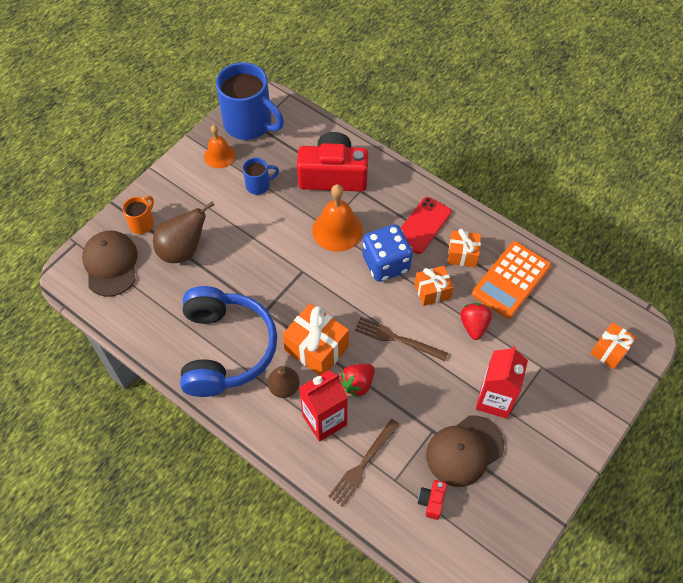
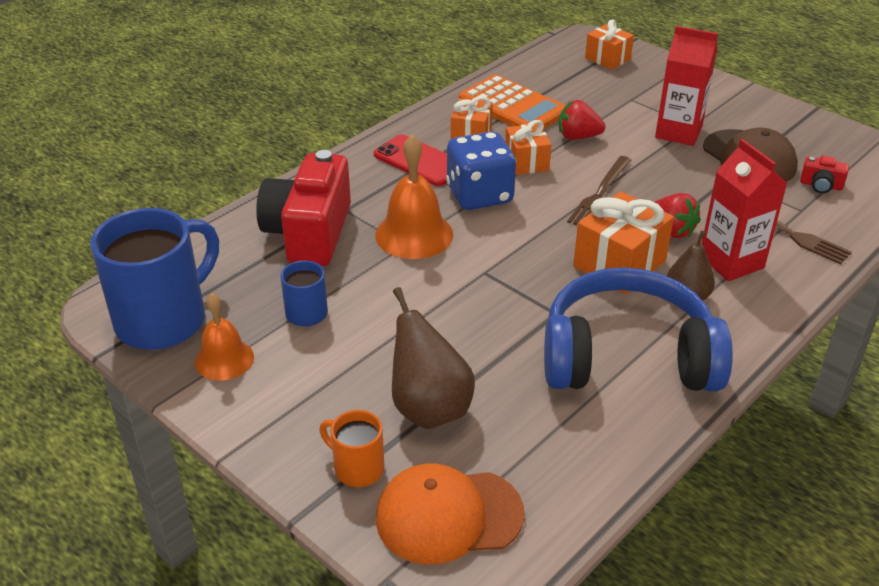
camera: 85 degrees left, 20 degrees down
brown cap [82,231,138,297] -> orange cap [376,463,524,564]

